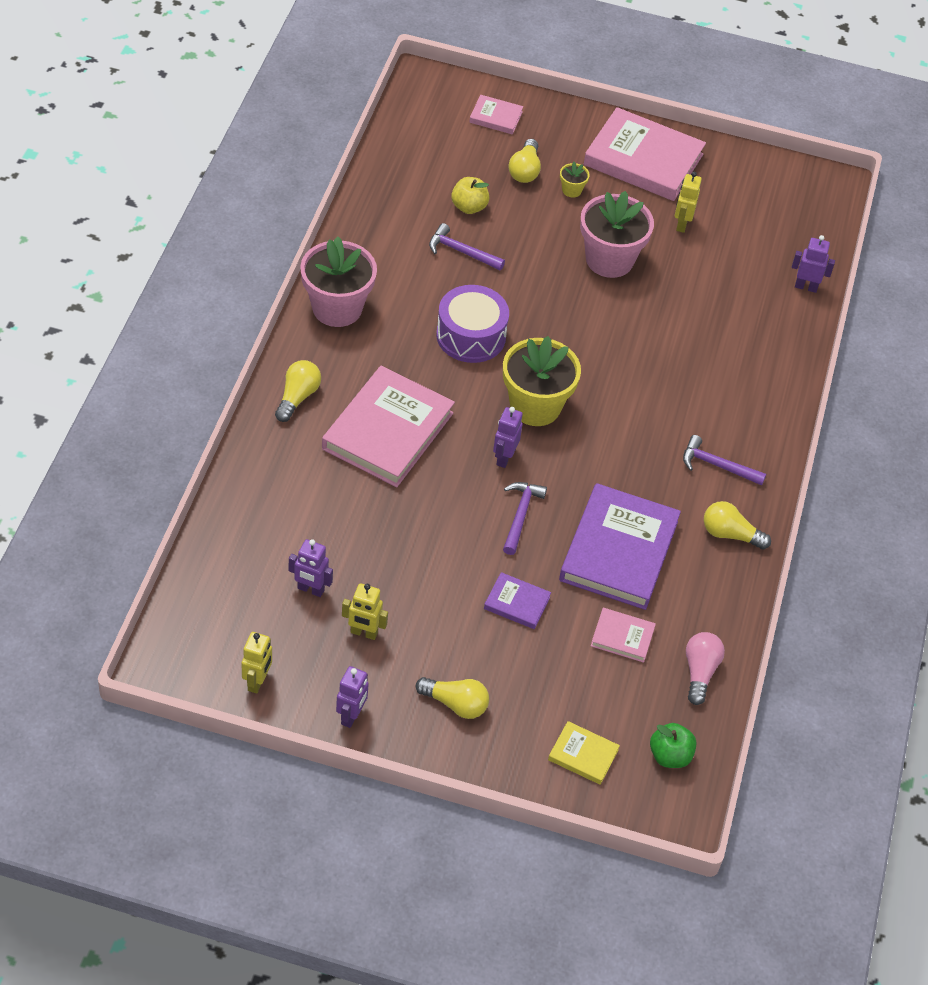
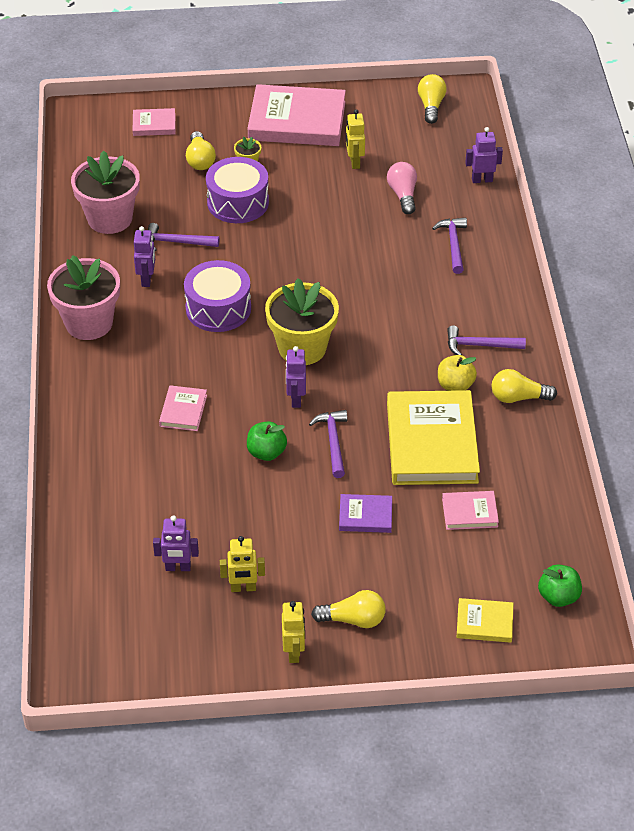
camera: 15 degrees left, 5 degrees down
yellow robot [242,632,272,694] -> yellow robot moved to [282,601,305,663]
yellow light bulb [275,360,321,422] -> yellow light bulb moved to [418,74,447,124]
pink book [322,366,455,487] -> pink book [159,385,207,431], size x0.46
purple robot [336,666,369,728] -> purple robot moved to [134,226,155,287]
yellow apple [451,177,489,214] -> yellow apple moved to [438,355,477,391]
purple book [559,483,681,610] -> yellow book [387,390,480,485]
pink flower pot [580,191,654,278] -> pink flower pot moved to [71,151,140,234]
pink light bulb [686,632,725,705] -> pink light bulb moved to [387,162,417,214]
none -> purple drum [206,157,269,223]
none -> green apple [247,421,287,461]
none -> purple hammer [432,217,467,274]

